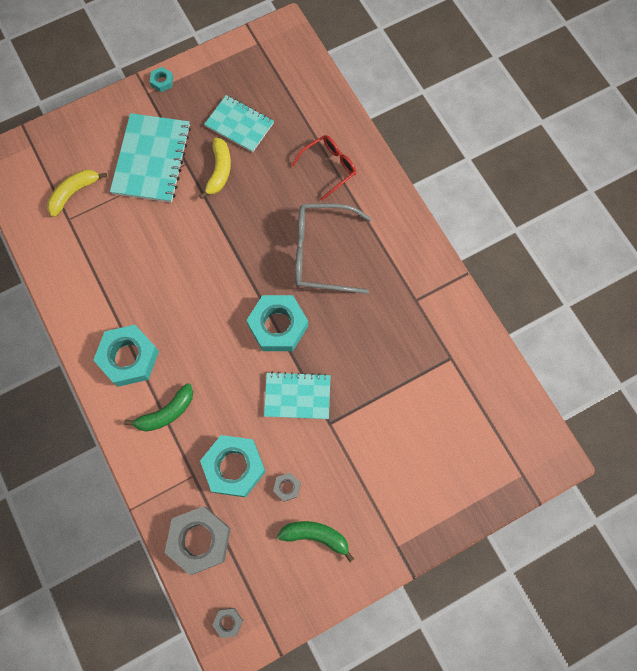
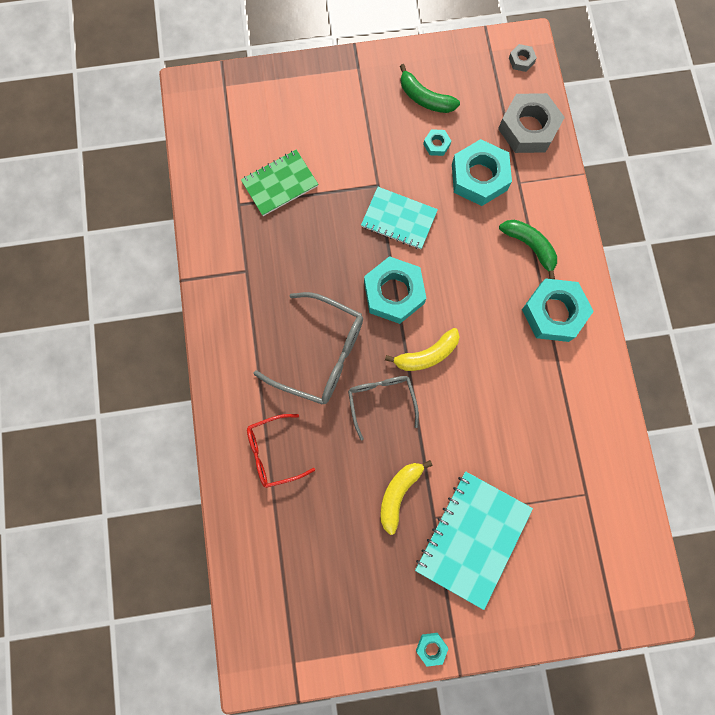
camera: 160 degrees left, 5 degrees up
yellow banana [47,170,107,217] -> yellow banana moved to [385,328,460,371]
green banana [124,383,193,432] -> green banana turned 60 degrees clockwise [499,220,557,279]
turquoise notebook [204,95,274,153] -> none
grey nut [273,473,301,502] -> turquoise nut [423,129,451,156]
none -> green notebook [241,150,318,216]
none -> grey glasses [348,376,419,441]

